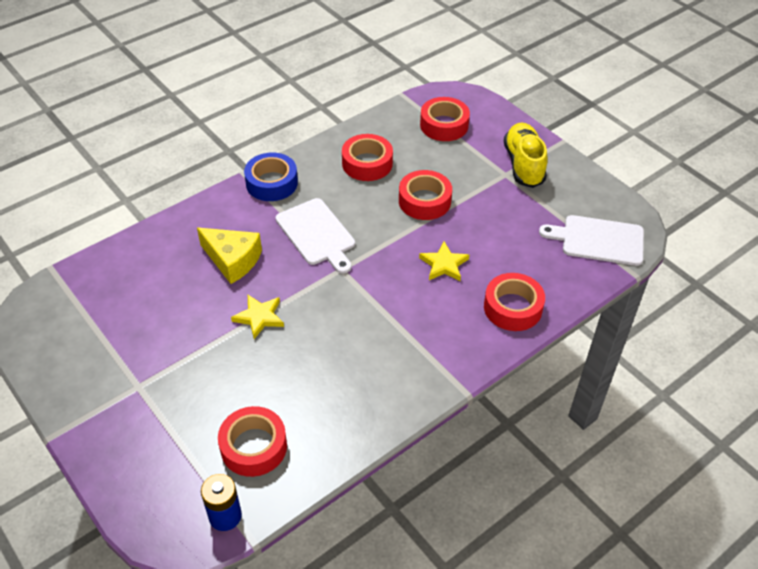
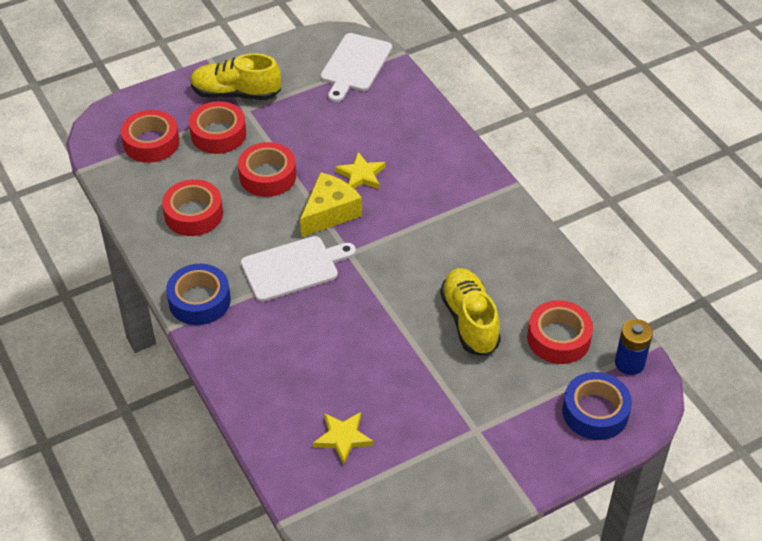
camera: 80 degrees left, 0 degrees up
yellow cheese [197,228,262,284] -> yellow cheese moved to [300,172,362,237]
yellow star [231,295,284,339] -> yellow star moved to [313,412,373,465]
red tape [484,273,545,331] -> red tape moved to [189,101,246,154]
none -> yellow shoe [440,268,501,356]
none -> blue tape [562,372,632,440]

